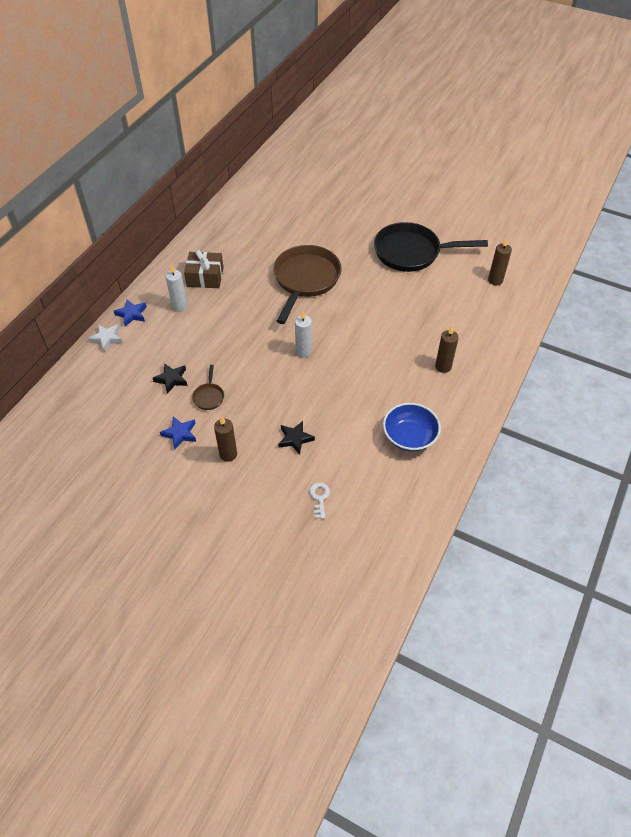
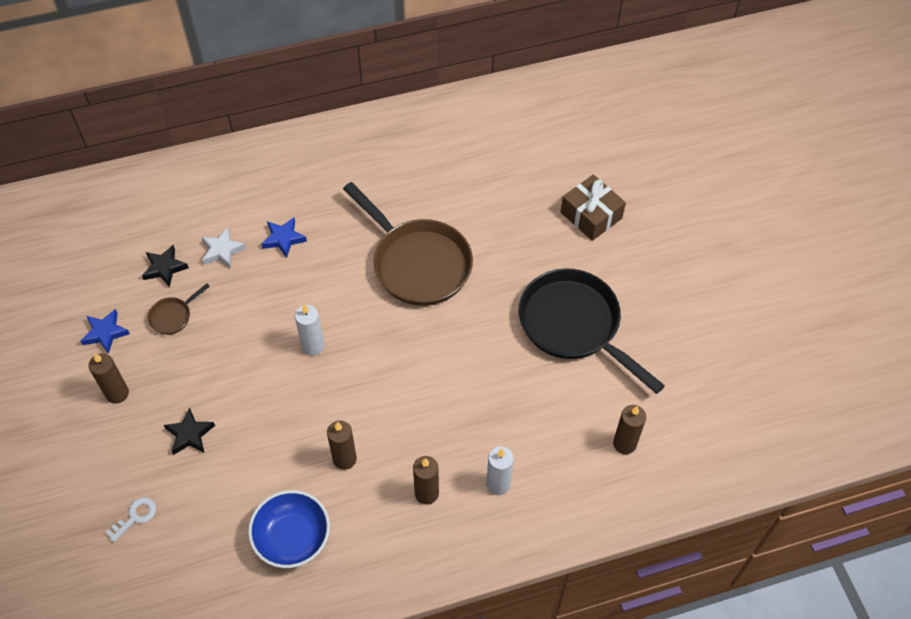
camera: 45 degrees right, 5 degrees up
white star [88,324,123,351] -> white star moved to [202,227,246,269]
blue star [114,299,147,326] -> blue star moved to [261,217,307,258]
white candle [166,265,188,312] -> white candle moved to [486,446,514,495]
brown gift [184,250,224,288] -> brown gift moved to [561,174,626,241]
brown pan [273,245,342,324] -> brown pan turned 75 degrees clockwise [343,182,473,306]
none -> brown candle [327,420,357,470]

